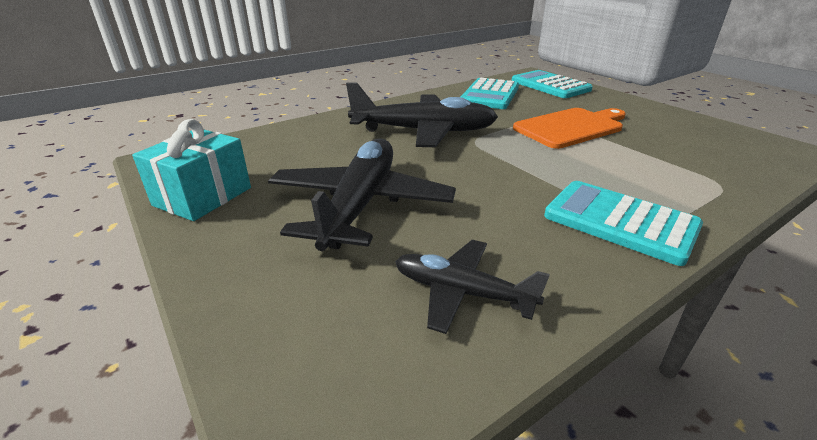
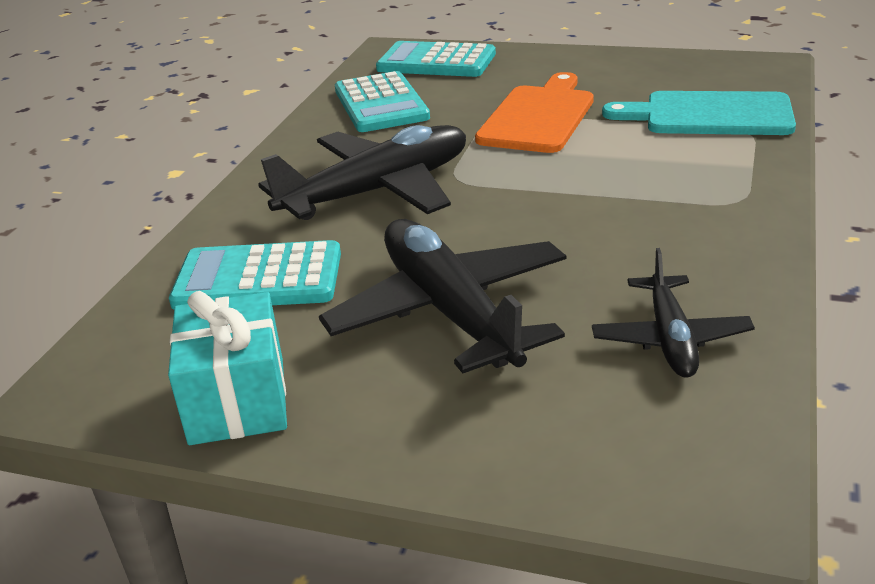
camera: 35 degrees left, 0 degrees up
black plane [395,240,550,334] -> black plane turned 75 degrees counterclockwise [592,248,755,378]
turquoise calculator [544,181,703,266] -> turquoise calculator moved to [169,240,341,309]
none -> turquoise cutting board [602,91,796,135]

